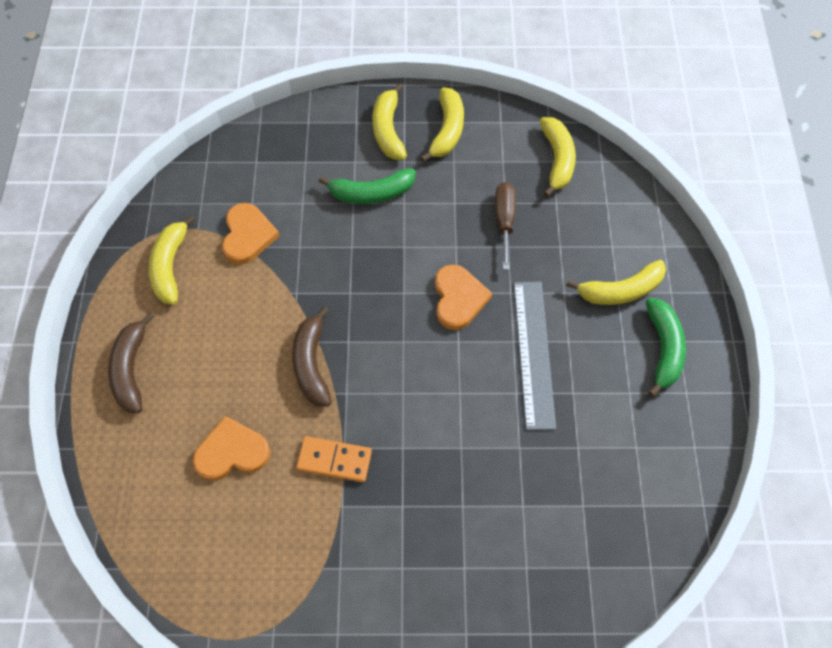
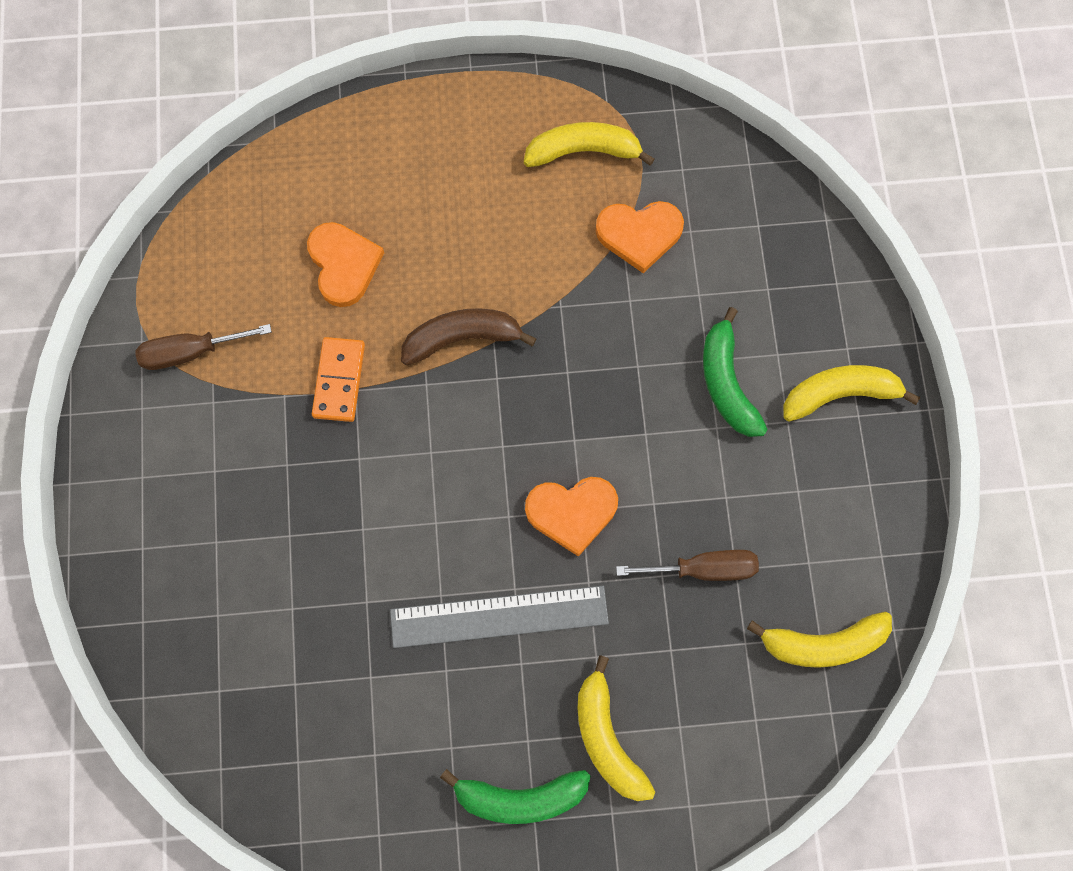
camera: 85 degrees right, 10 degrees up
brown banana [108,312,154,414] -> none
yellow banana [420,87,464,162] -> none
none -> brown screwdriver [136,324,272,370]

